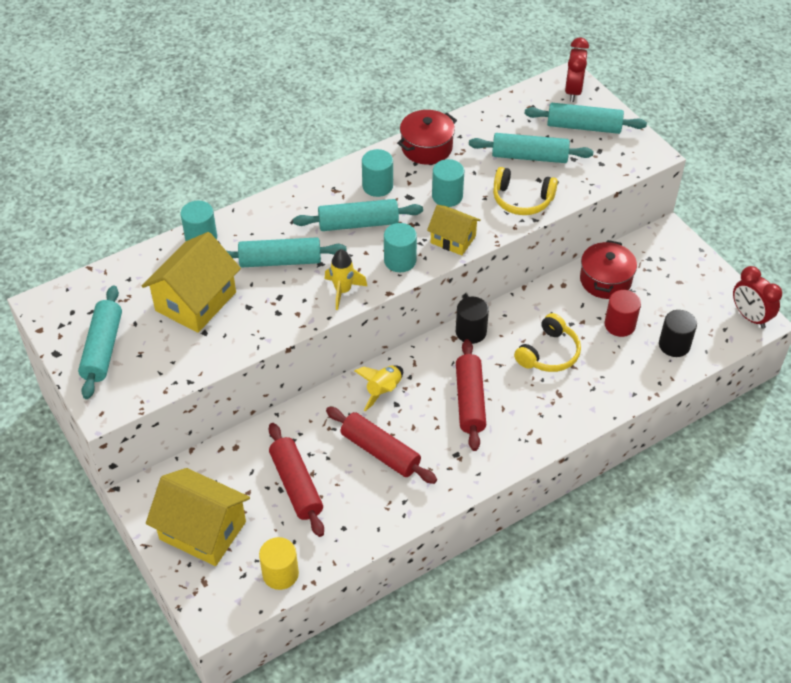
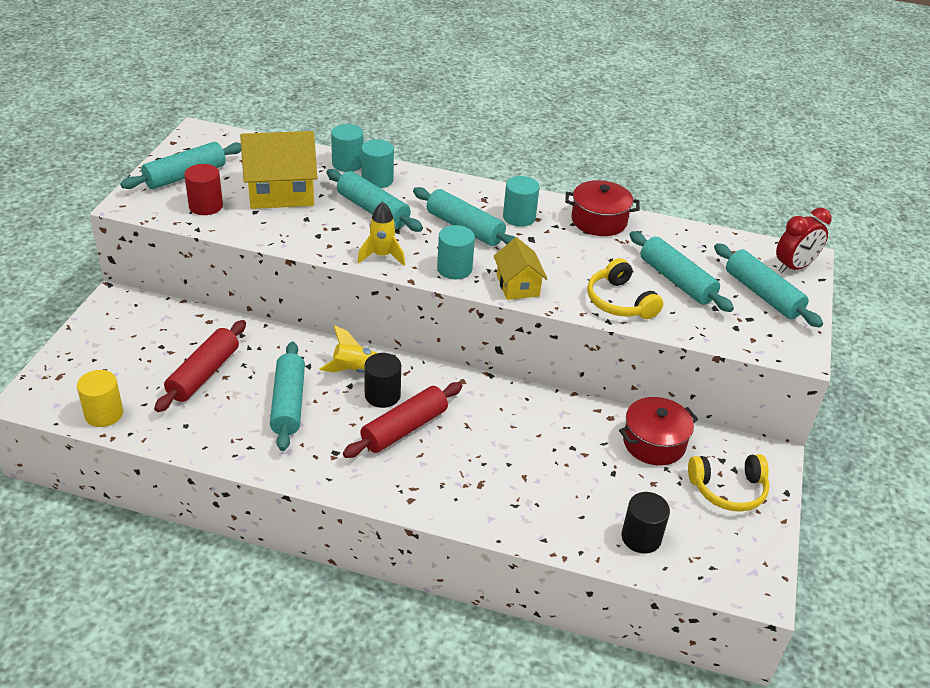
camera: 45 degrees right, 10 degrees down
yellow house [146,468,250,566] -> none
red rolling pin [326,407,437,484] -> turquoise rolling pin [270,342,305,451]
turquoise cylinder [432,159,464,207] -> turquoise cylinder moved to [361,139,394,188]
black cylinder [456,297,489,344] -> black cylinder moved to [364,353,401,408]
yellow headphones [514,313,581,372] -> yellow headphones moved to [688,454,770,512]
red cylinder [604,290,641,337] -> red cylinder moved to [184,164,223,215]
red clock [733,266,782,329] -> none

